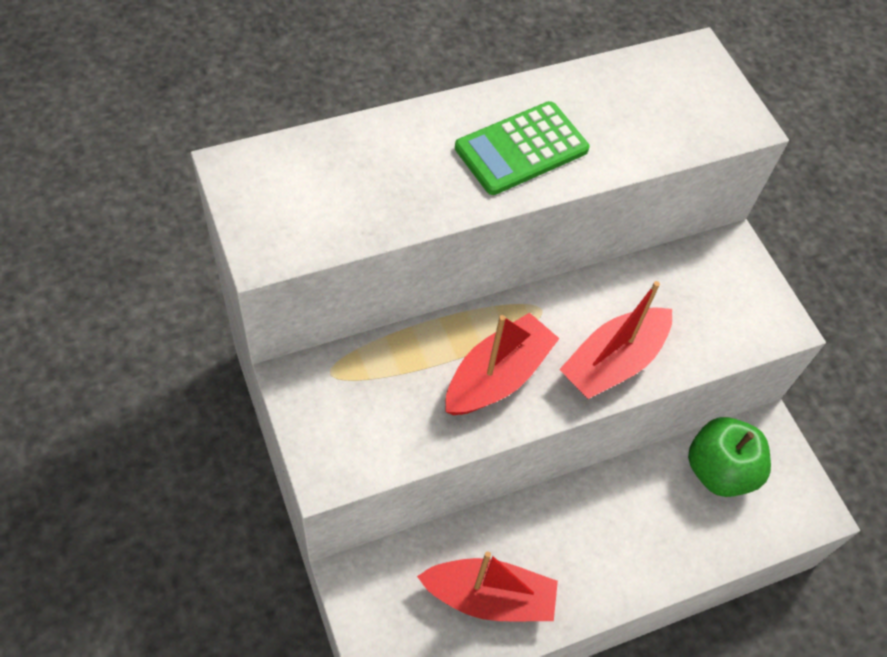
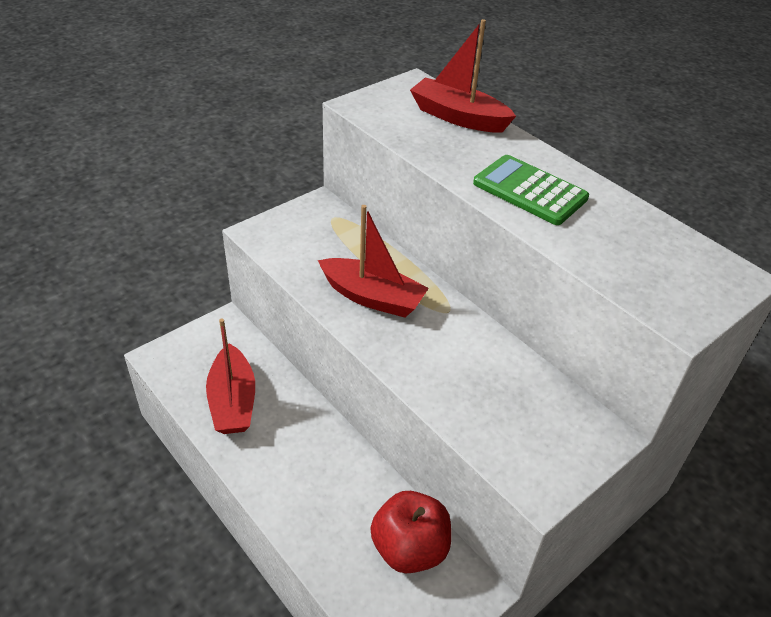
camera: 75 degrees right, 15 degrees down
red boat [559,281,672,399] -> red boat moved to [410,19,516,132]
green apple [688,417,771,497] -> red apple [371,491,451,573]

